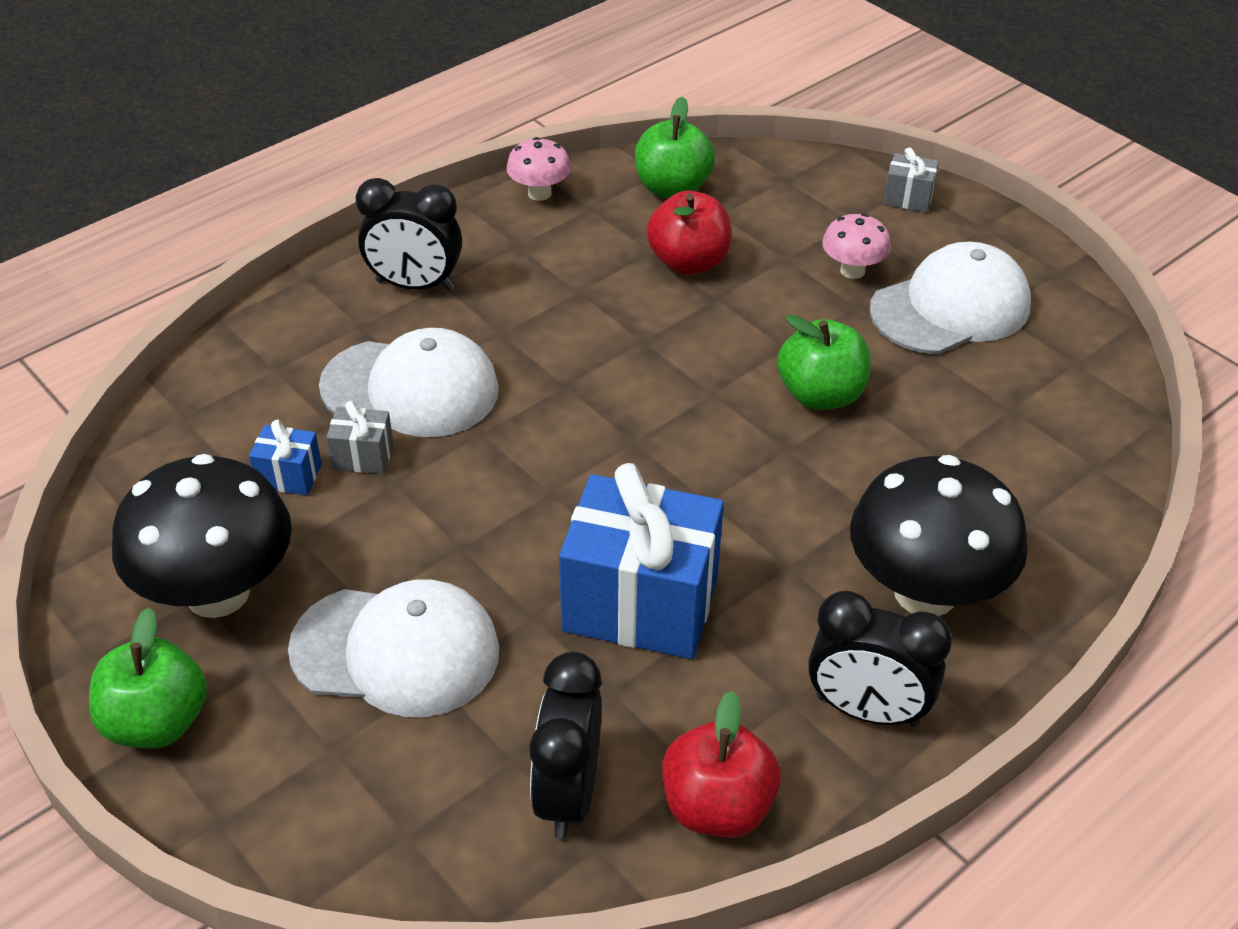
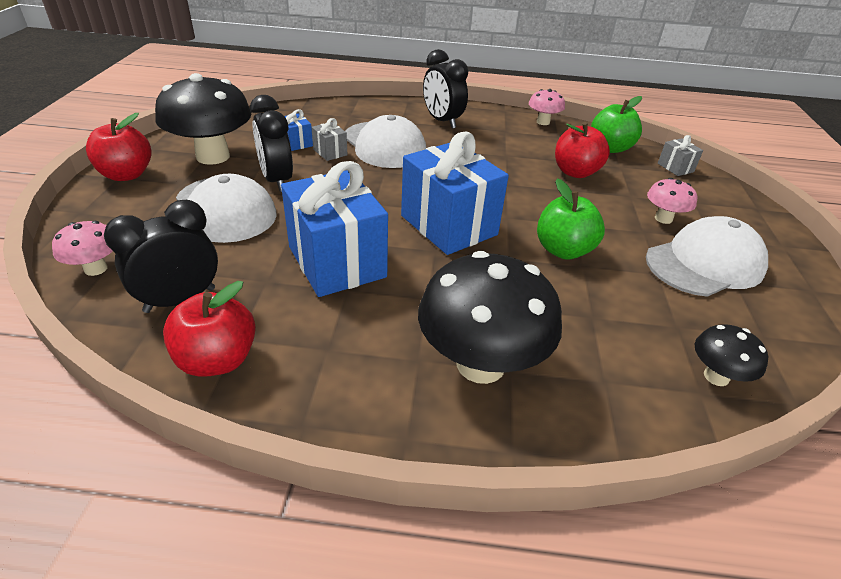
camera: 45 degrees right, 5 degrees down
green apple [89,608,207,748] -> red apple [86,113,151,181]
black clock [808,591,952,727] -> black clock moved to [250,95,293,192]
white cap [870,242,1031,354] -> white cap turned 45 degrees counterclockwise [646,216,768,297]
grey gift [883,147,939,213] -> grey gift moved to [658,135,703,176]
none -> pink mushroom [52,221,112,276]
none -> blue gift [401,132,509,255]
none -> black mushroom [695,324,768,386]

